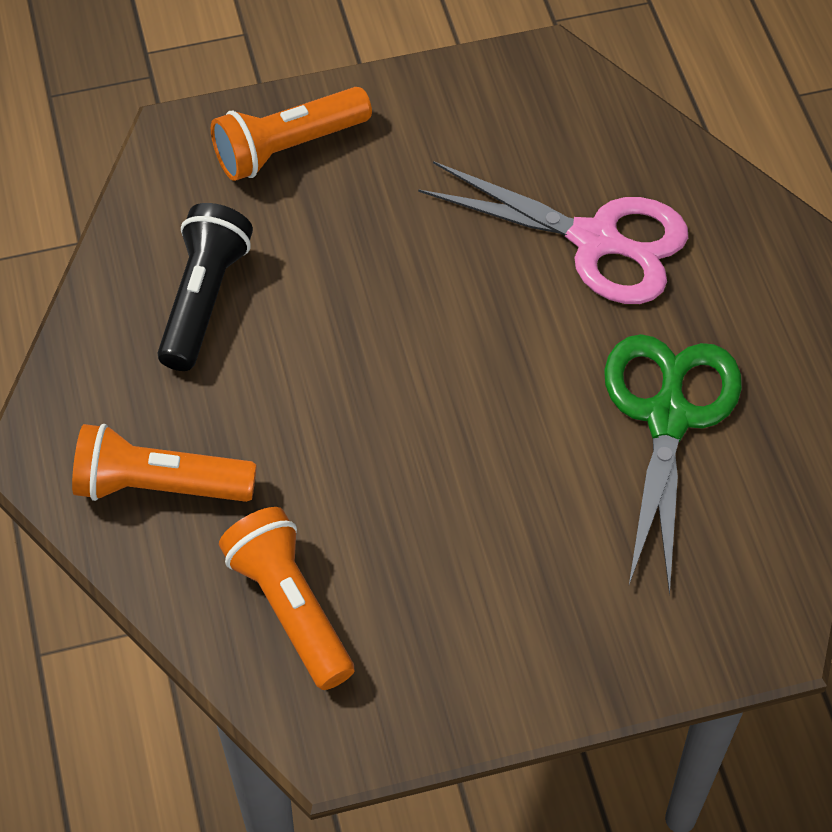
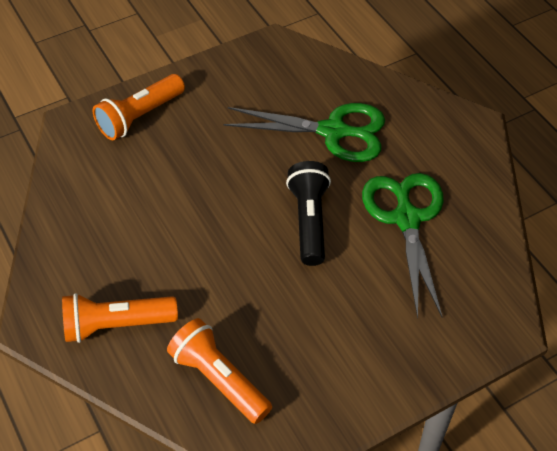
camera: 15 degrees left, 5 degrees down
black flashlight [158,203,253,371] -> black flashlight moved to [286,161,331,266]
pink scissors [418,161,688,304] -> green scissors [224,103,385,162]

